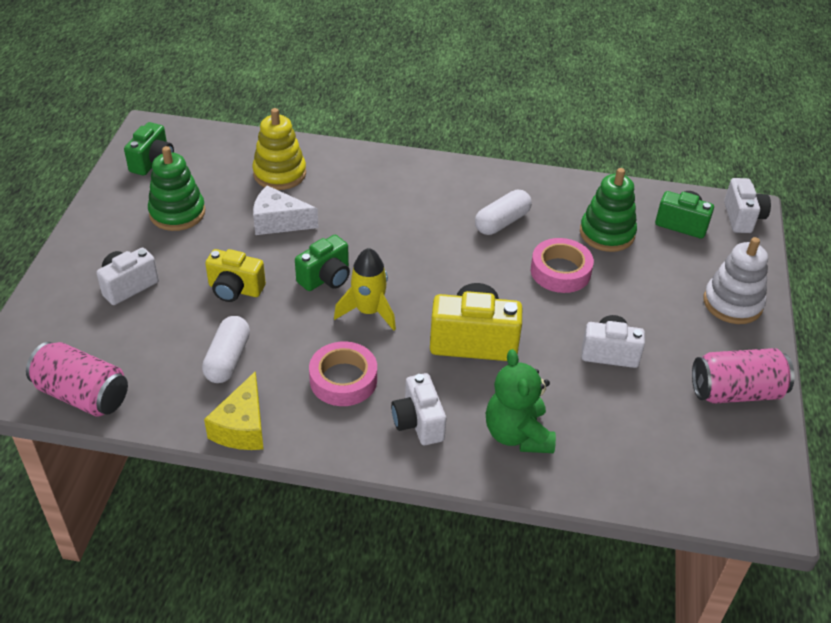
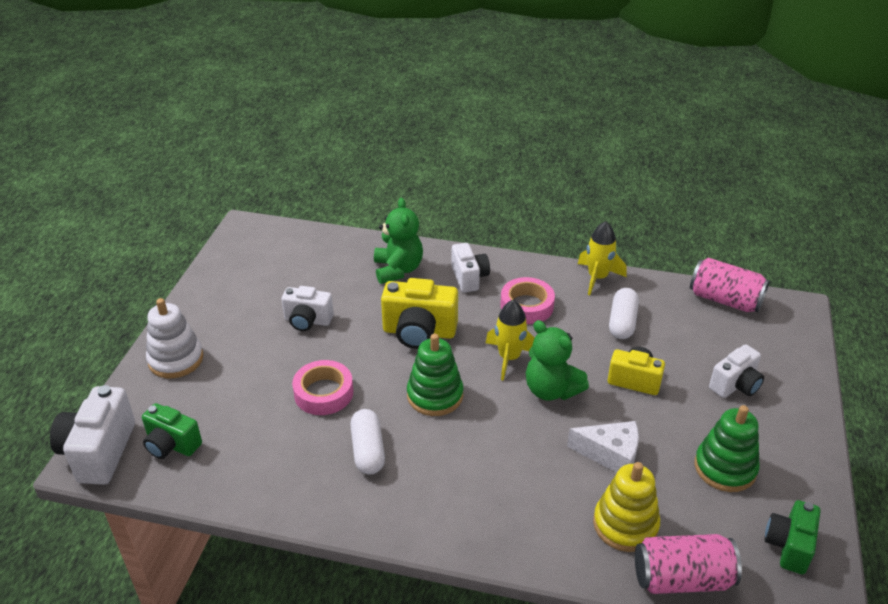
camera: 175 degrees left, 5 degrees down
yellow cheese [204,371,264,450] -> yellow rocket [578,221,626,295]
green camera [295,235,350,291] -> green teddy bear [526,320,589,401]
white capsule [475,190,532,235] -> white capsule turned 60 degrees counterclockwise [350,409,385,474]
green stacking toy [580,168,637,252] -> green stacking toy moved to [407,334,464,416]
pink can [692,348,795,404] -> pink can moved to [635,534,742,594]
white camera [724,178,771,233] -> white camera [50,385,135,485], size x1.52

